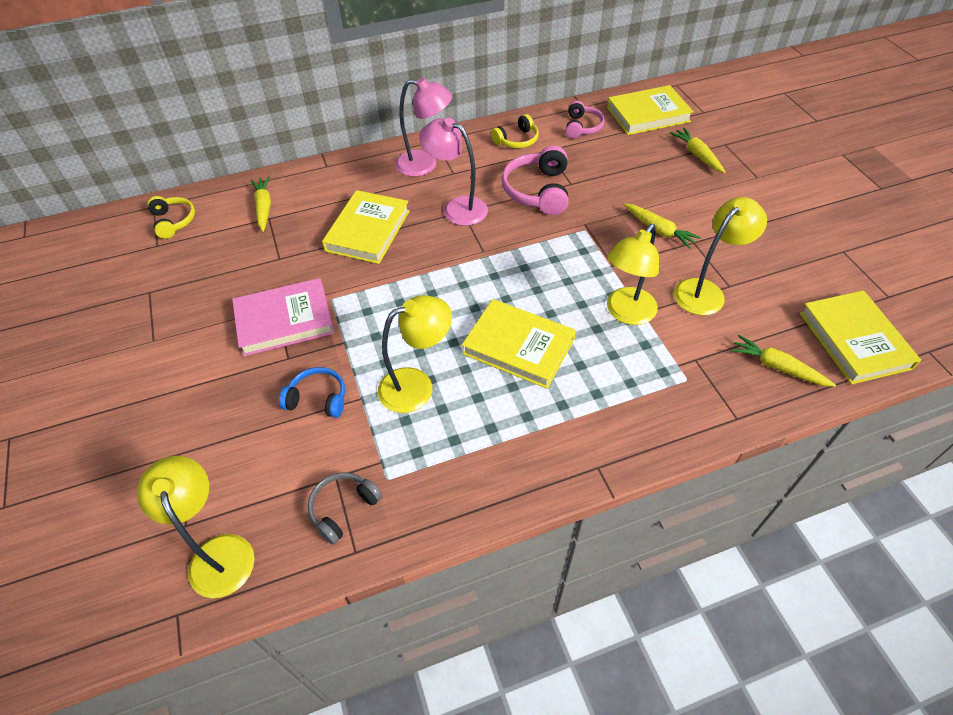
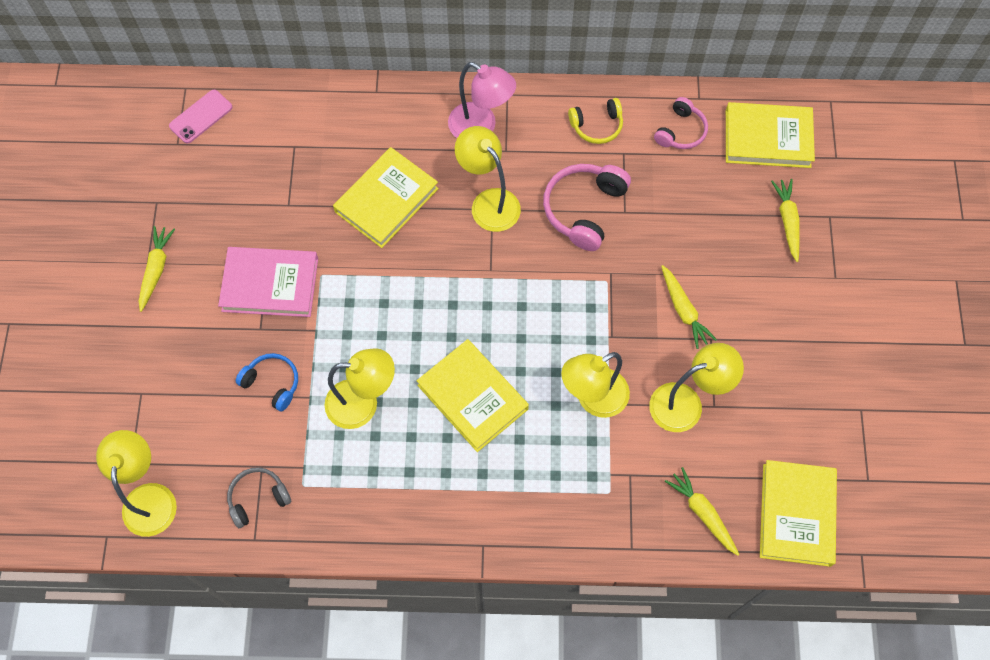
camera: 20 degrees right, 15 degrees up
yellow headphones [147,196,195,239] -> pink phone [169,90,233,144]
yellow carrot [251,177,271,232] -> yellow carrot moved to [139,226,175,312]
pink lamp [419,118,488,226] -> yellow lamp [455,126,521,232]

